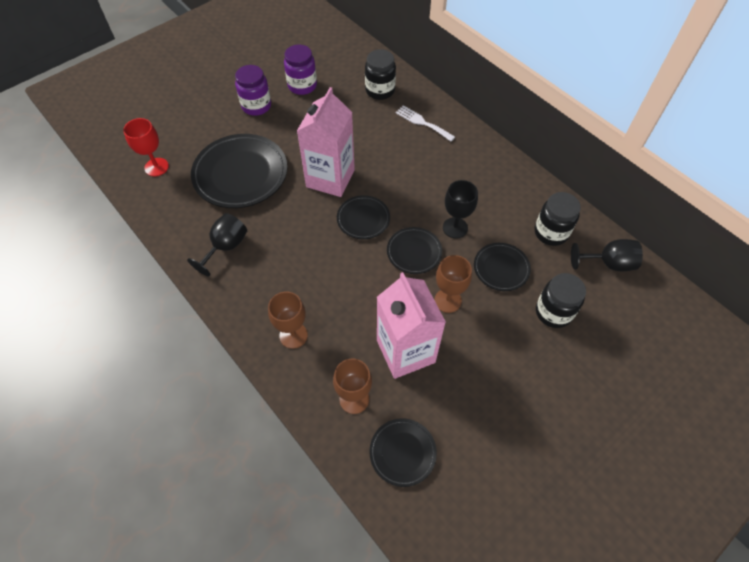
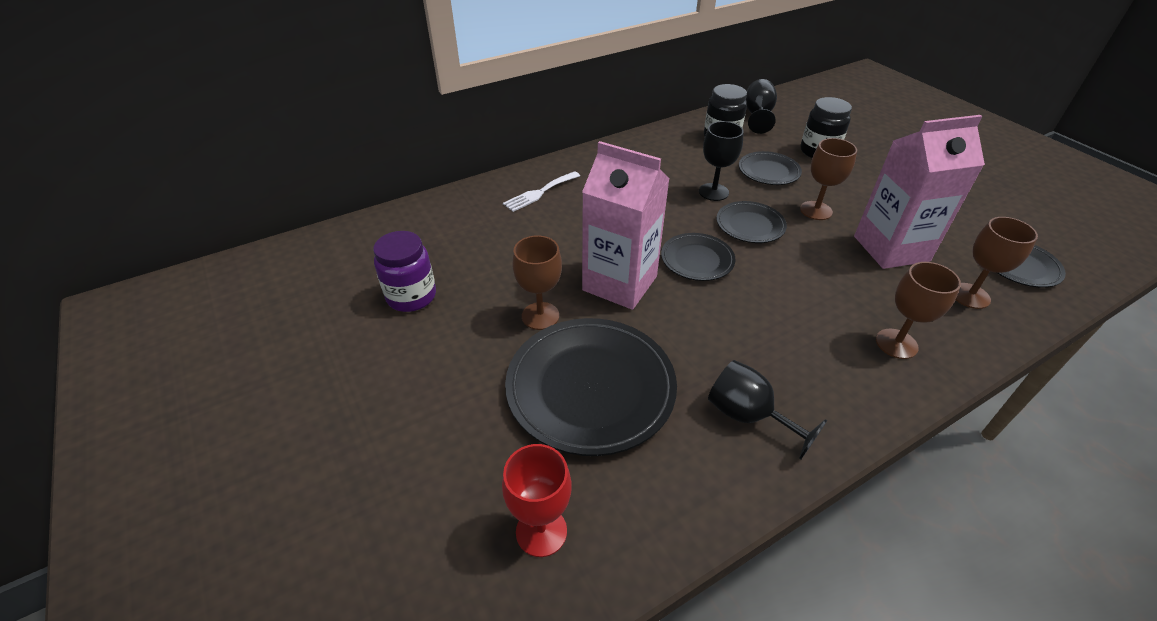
camera: 80 degrees left, 15 degrees down
purple jar [235,65,271,116] -> none
black jar [365,49,396,100] -> none
none -> brown goblet [512,235,562,330]

